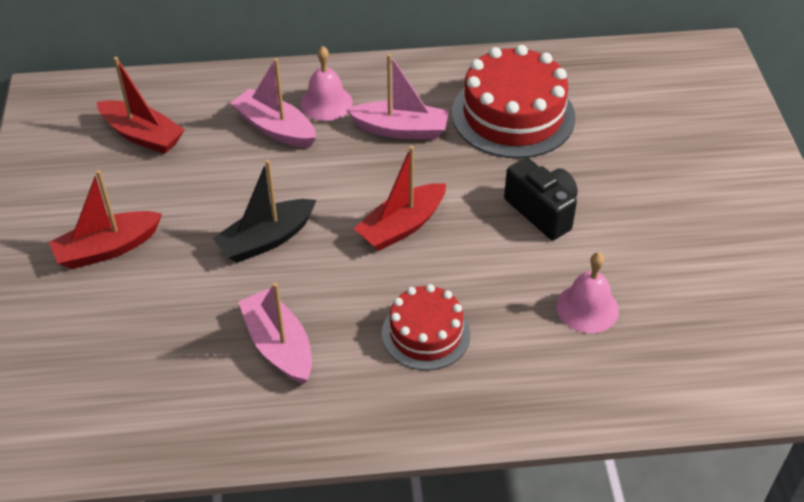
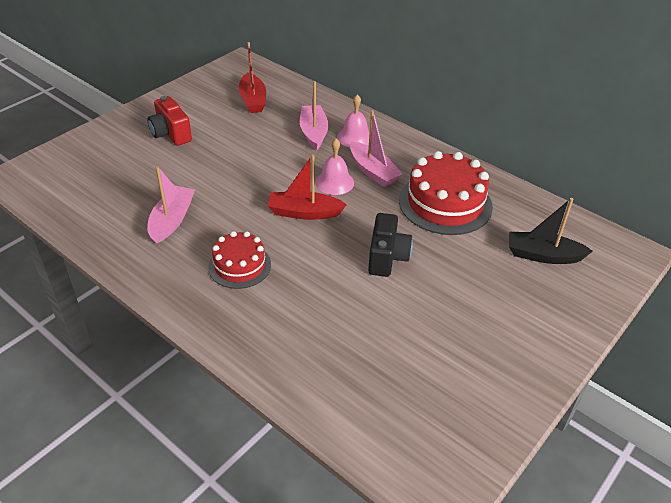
camera: 45 degrees right, 5 degrees down
red boat [49,170,162,269] -> red camera [147,96,192,146]
black boat [212,160,316,263] -> black boat moved to [509,198,593,264]
pink bell [556,252,619,333] -> pink bell moved to [315,139,354,195]

